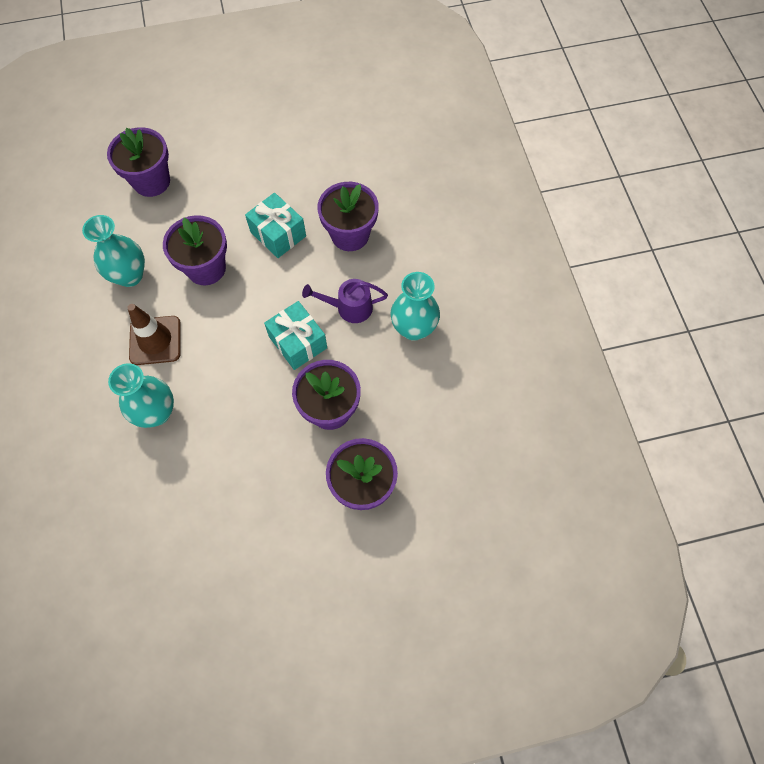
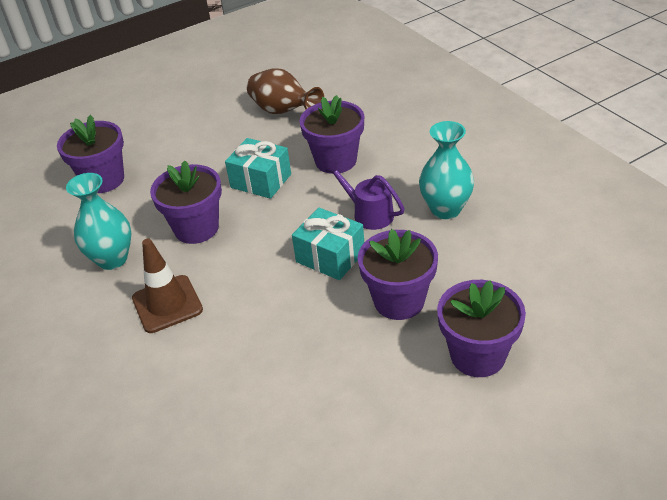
camera: 15 degrees left, 25 degrees down
turquoise vase [108,363,174,428] -> none
purple watering can [302,279,388,323] -> purple watering can turned 60 degrees clockwise [326,162,405,230]
none -> brown vase [247,68,324,114]

